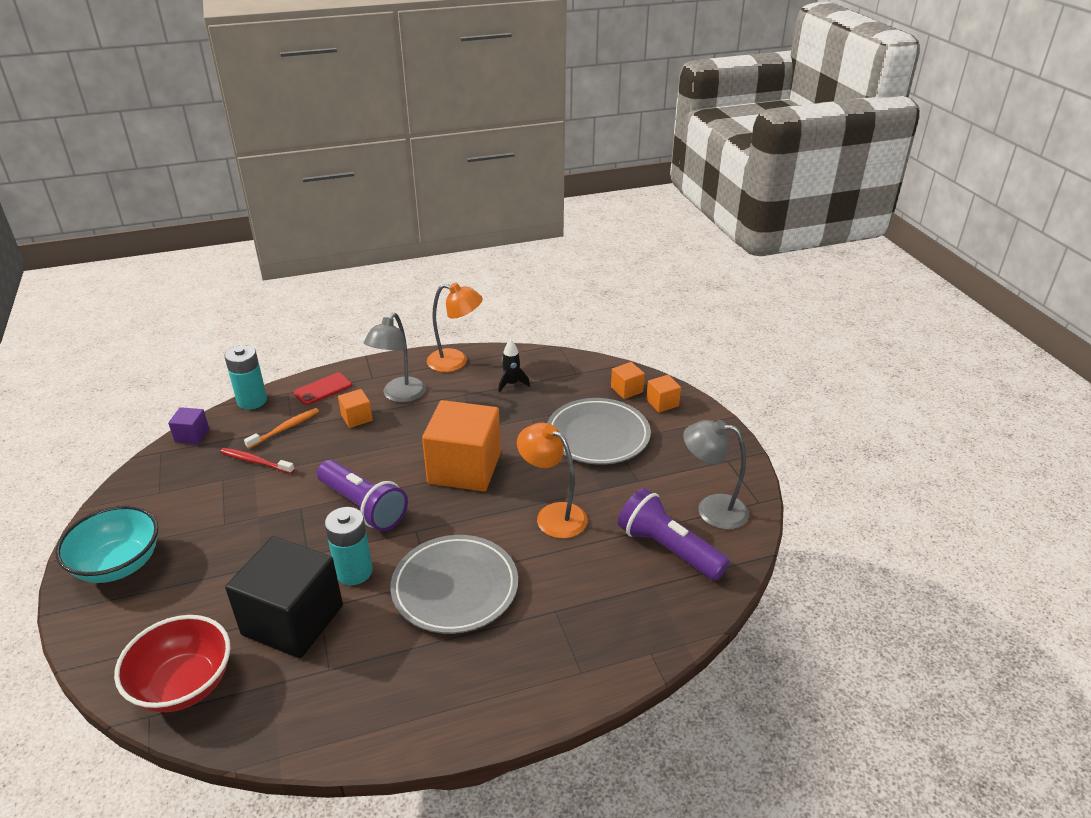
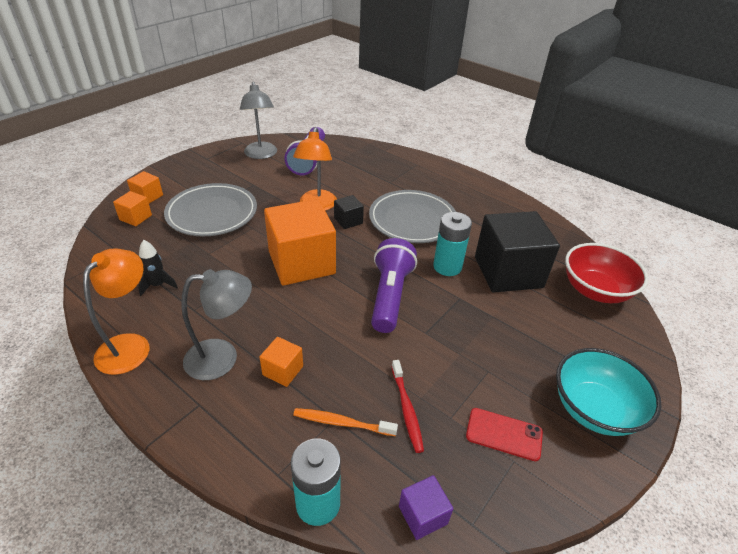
camera: 125 degrees left, 5 degrees up
red phone [294,373,352,405] -> red phone moved to [466,408,543,461]
orange lamp [427,283,483,372] -> orange lamp turned 45 degrees clockwise [83,248,149,375]
none -> black cube [334,195,364,229]

